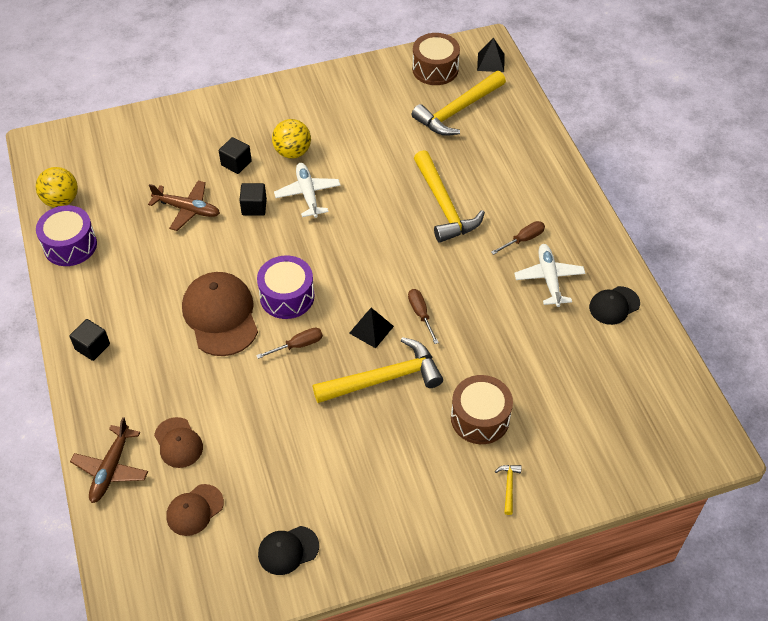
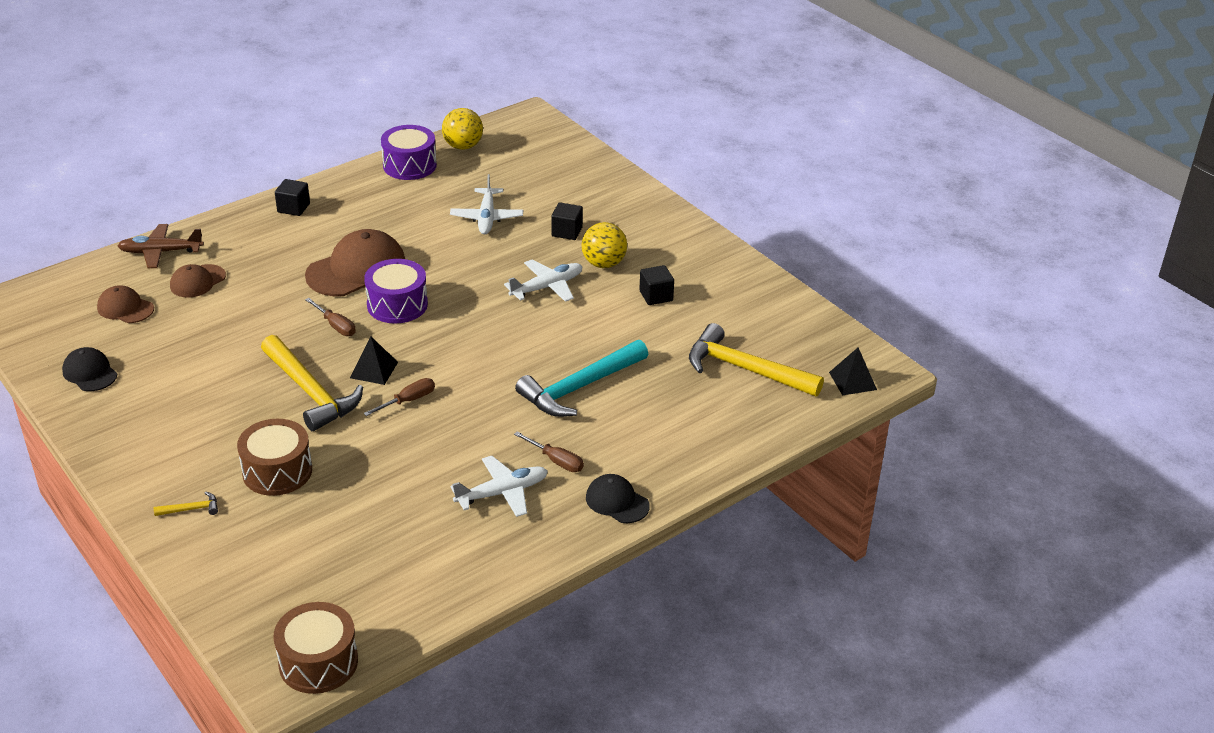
camera: 70 degrees right, 15 degrees down
brown plane [148,181,220,231] -> white plane [450,174,523,234]
black cube [239,183,267,215] -> black cube moved to [639,265,674,305]
brown drum [412,33,460,85] -> brown drum moved to [274,602,358,694]
yellow hammer [414,150,485,243] -> turquoise hammer [515,340,648,417]
black cap [589,286,640,325] -> black cap moved to [586,474,650,523]

